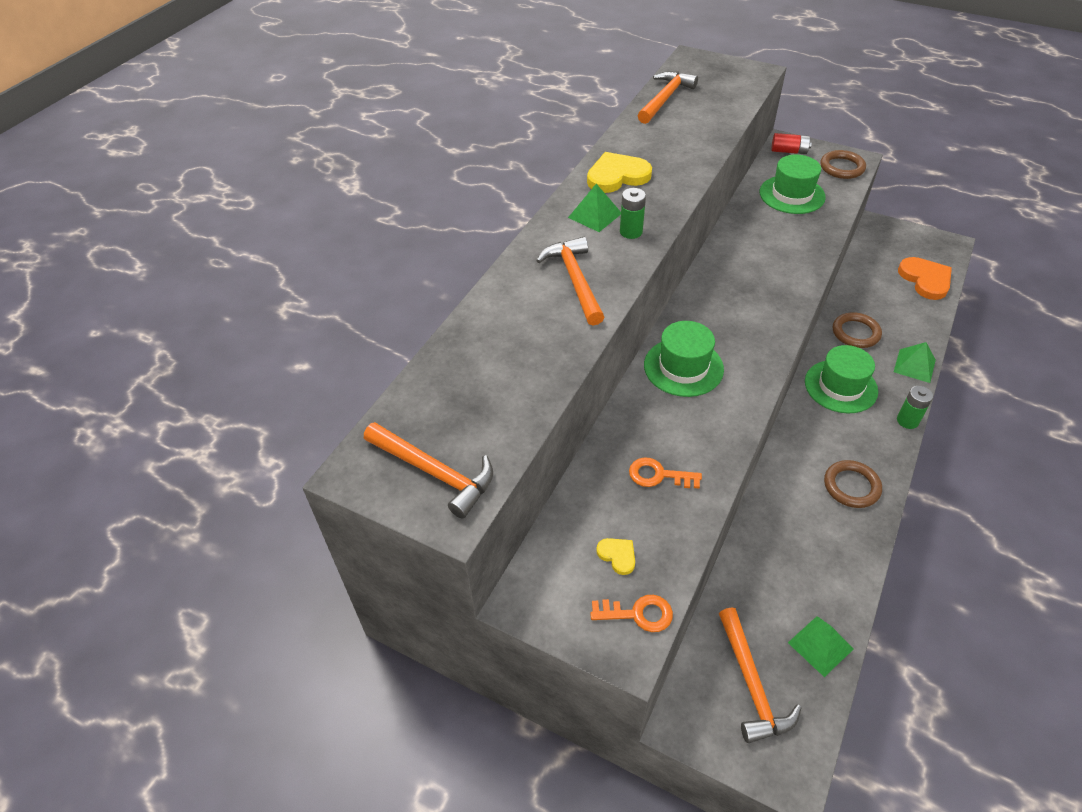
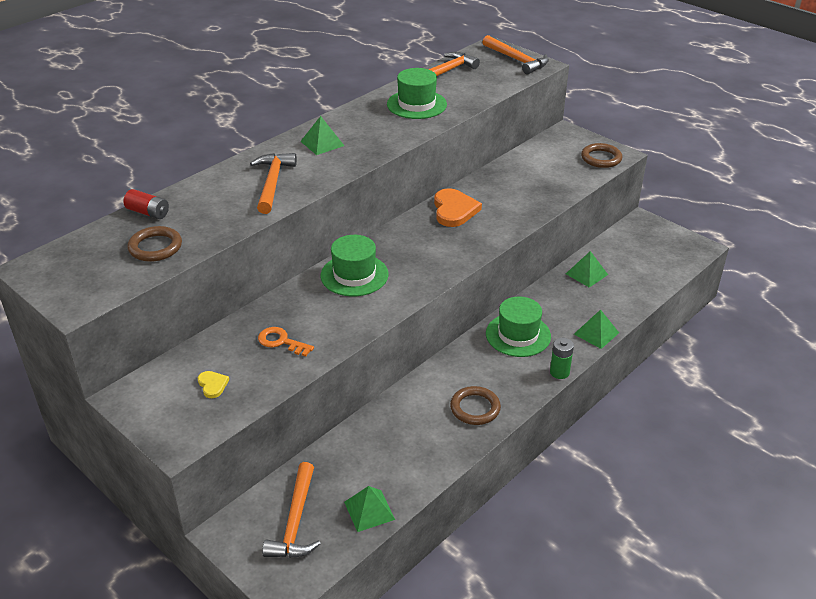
camera: 15 degrees right, 10 degrees down
orange hammer [364,422,493,519] -> orange hammer moved to [483,35,549,74]
yellow heart [587,152,652,193] -> none
orange key [590,595,673,632] -> none
green battery [620,188,646,239] -> none
green hat [760,155,826,214] -> green hat moved to [387,68,447,119]
red battery [771,133,812,154] -> red battery moved to [123,189,169,219]
brown ring [833,312,882,348] -> brown ring moved to [127,226,182,262]
orange heart [898,257,952,300] -> orange heart moved to [434,188,482,227]
none -> green pyramid [566,251,608,288]

